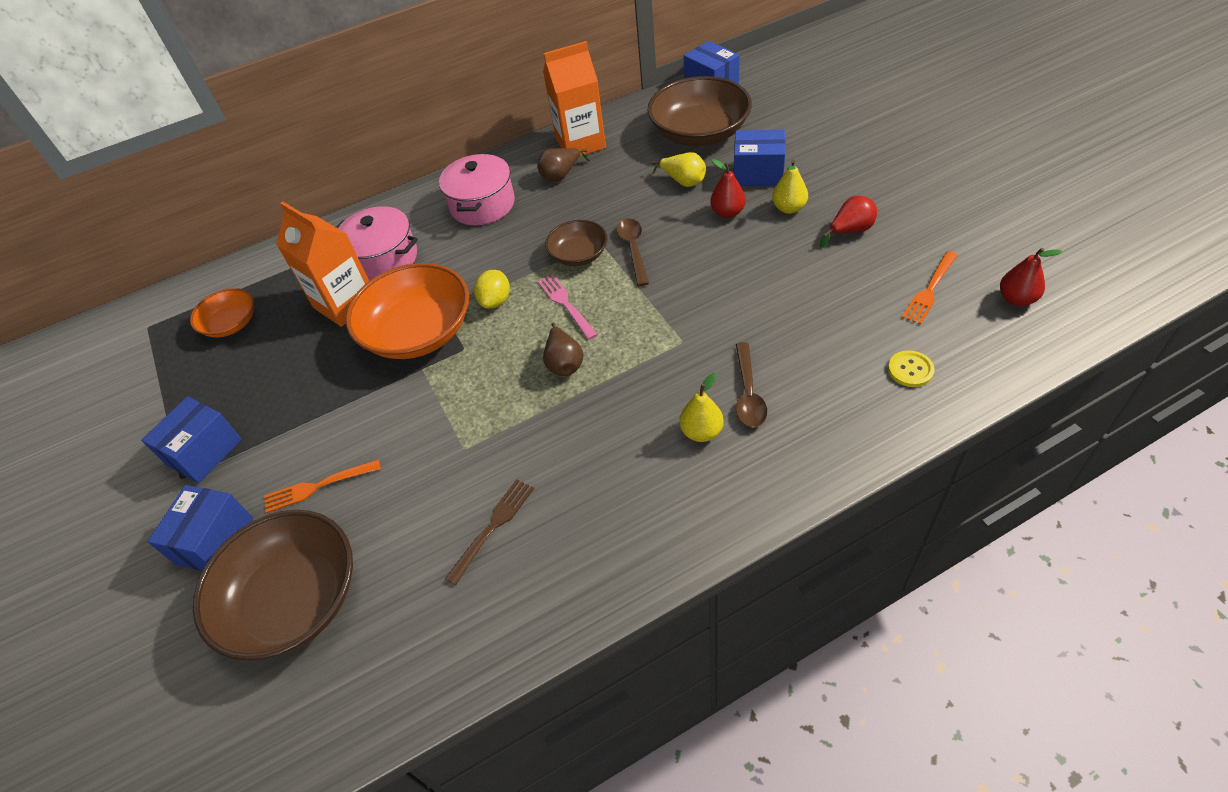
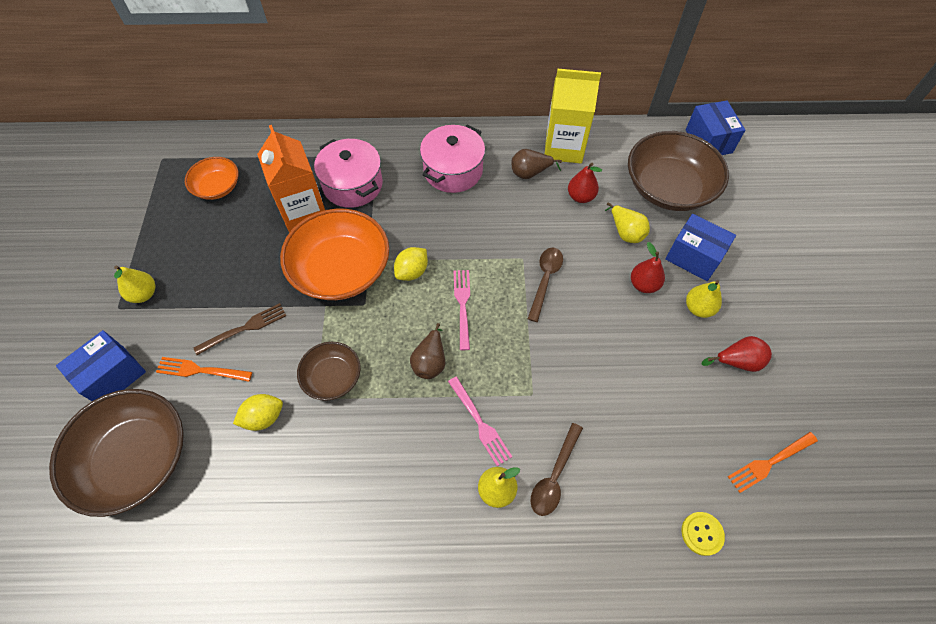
camera: 20 degrees right, 10 degrees up
blue box [141,396,242,483] -> yellow pear [114,266,155,303]
brown fork [445,479,534,585] -> brown fork moved to [193,303,286,355]
orange carton [543,41,606,156] -> yellow carton [545,69,601,163]
brown bowl [545,220,607,266] -> brown bowl moved to [297,342,361,401]
red pear [1000,248,1062,306] -> red pear moved to [568,163,602,203]
none -> yellow lemon [233,394,283,431]
none -> pink fork [448,376,512,466]

